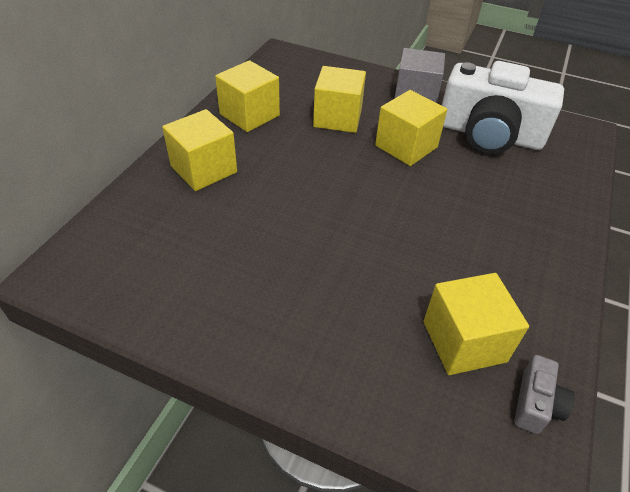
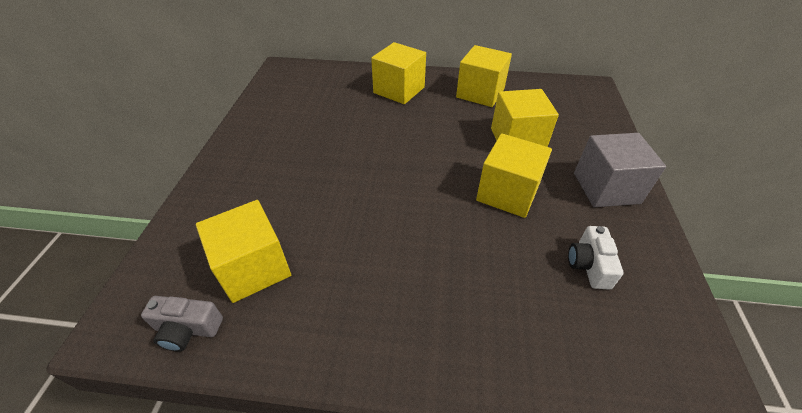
camera: 75 degrees right, 0 degrees up
white camera [442,61,564,154] -> white camera [568,226,623,290], size x0.41

